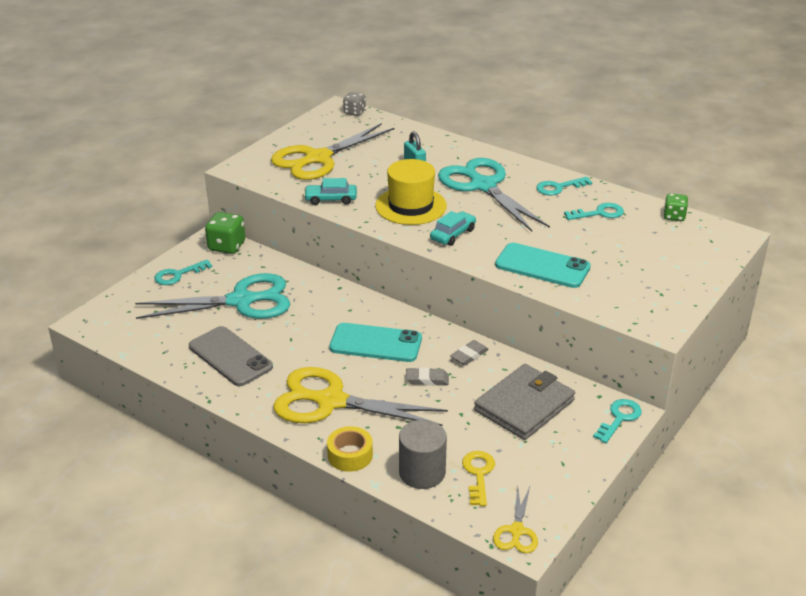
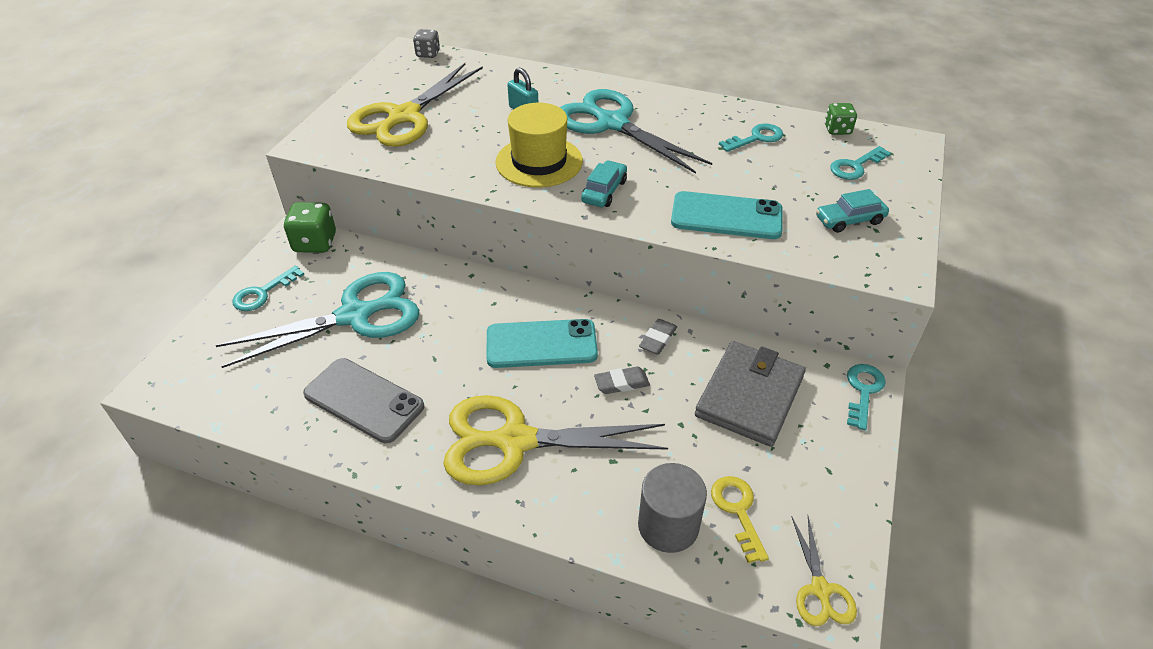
camera: 15 degrees left, 10 degrees up
turquoise car [304,178,357,205] -> turquoise car moved to [816,189,889,233]
yellow tape [327,426,373,472] -> none
turquoise key [536,177,592,195] -> turquoise key moved to [830,146,891,180]

